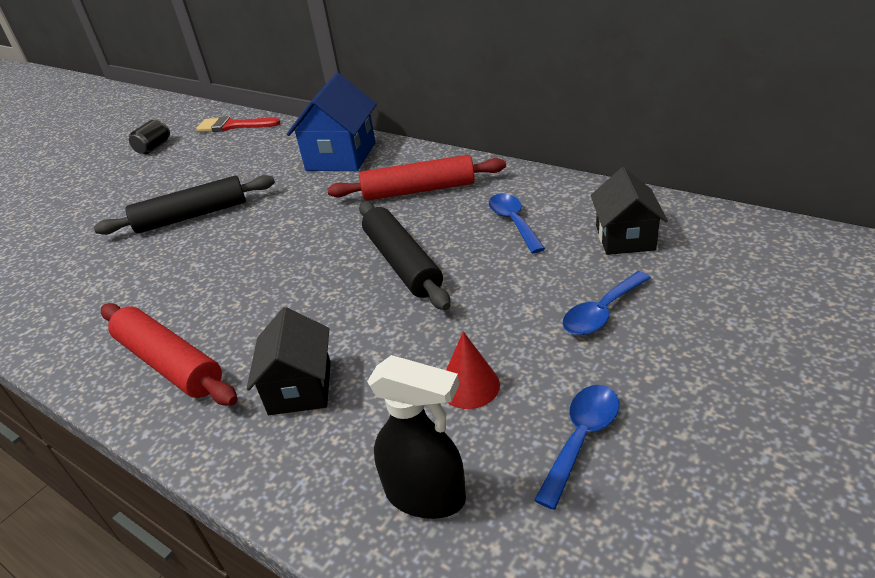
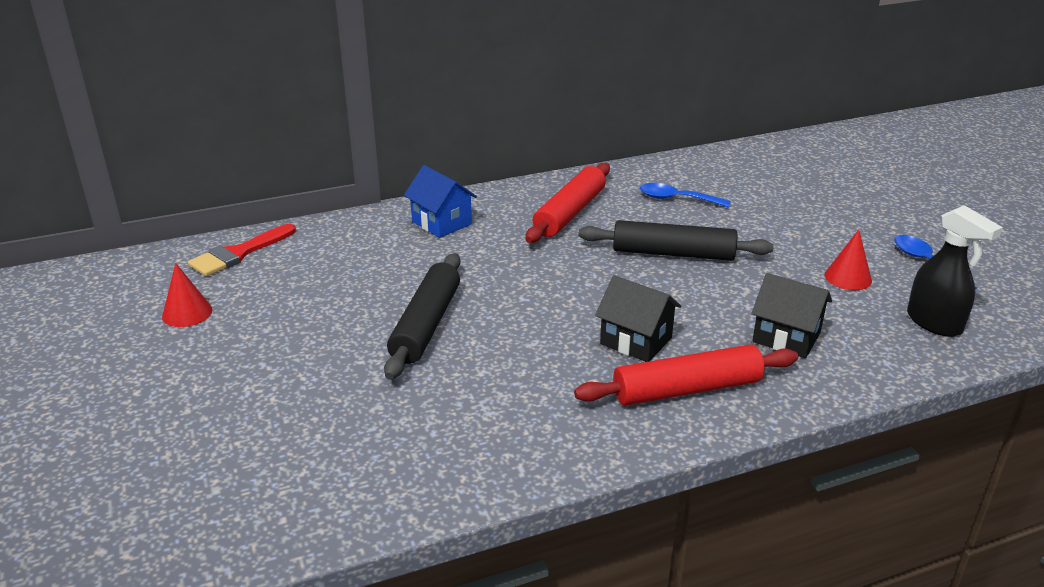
camera: 60 degrees left, 5 degrees down
black can [129,119,170,154] -> red cone [162,263,212,327]
blue house [287,73,377,171] -> blue house [404,165,477,238], size x0.66
black spray bottle [367,355,466,519] -> black spray bottle turned 90 degrees clockwise [907,205,1003,337]
blue spoon [563,271,651,335] -> none
black house [591,167,668,255] -> black house moved to [595,275,681,362]

